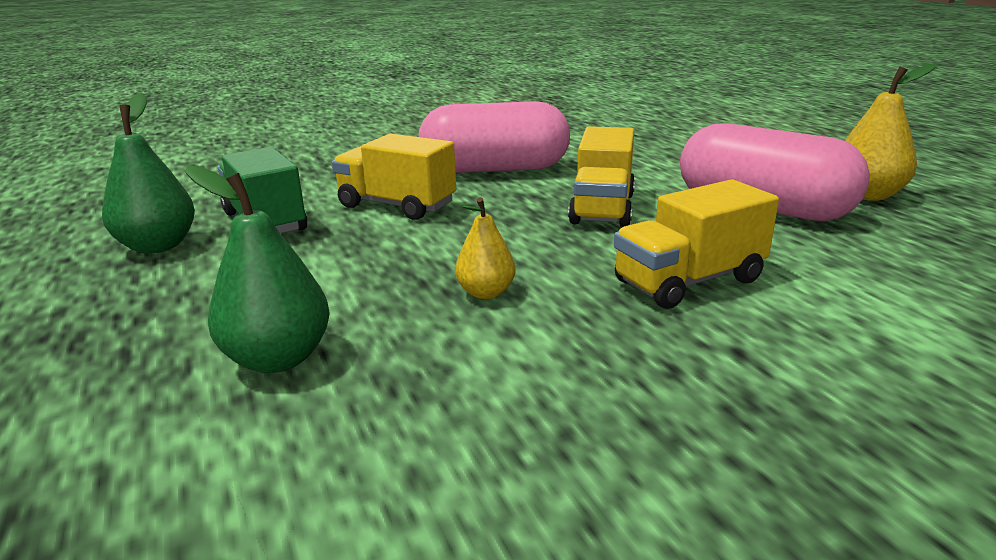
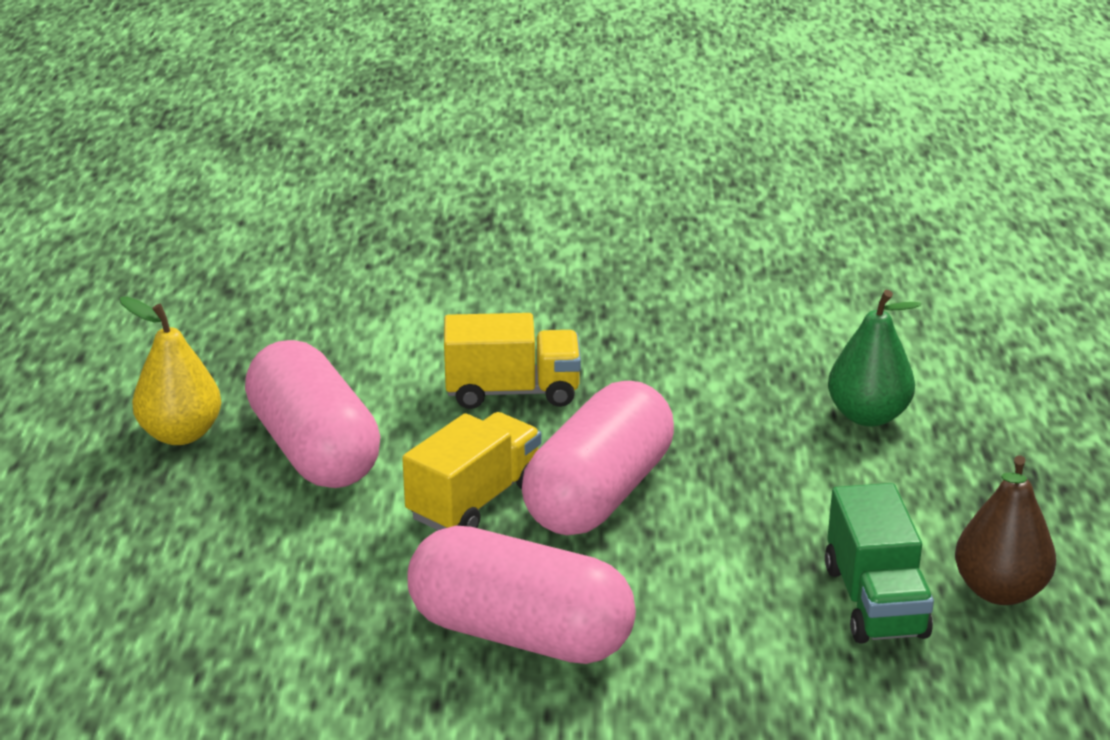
camera: 155 degrees left, 5 degrees up
green pear [102,93,195,254] -> brown pear [955,456,1056,605]
yellow truck [332,134,456,220] -> none
yellow pear [455,197,516,299] -> none
none -> pink capsule [522,381,674,535]

